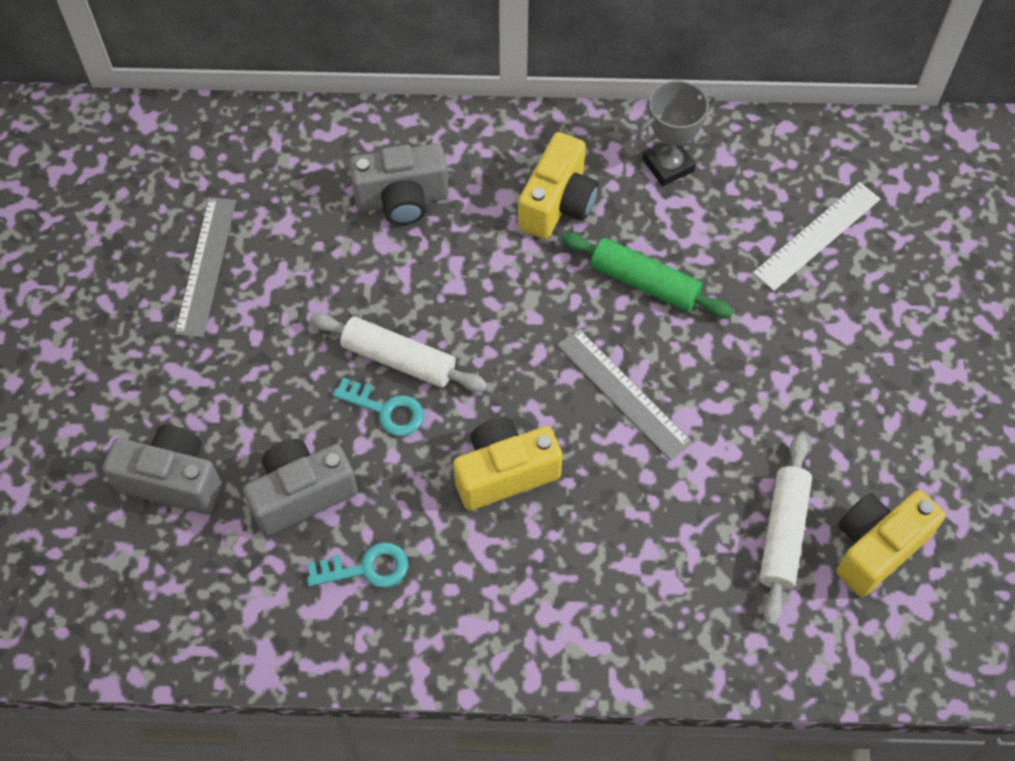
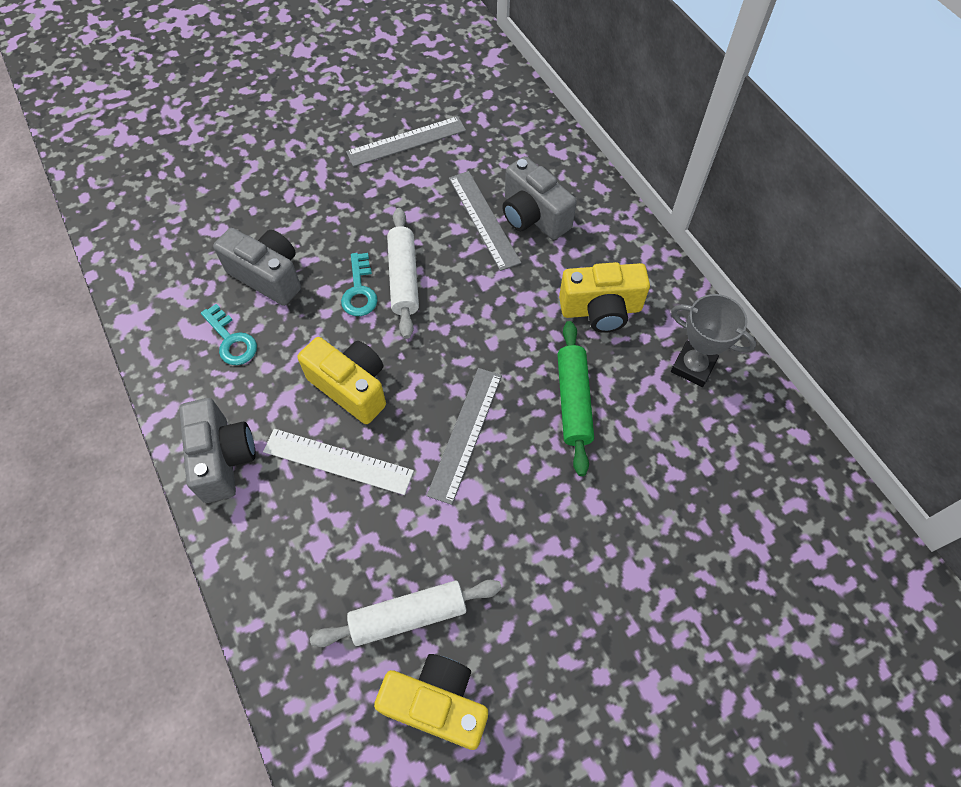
camera: 60 degrees right, 0 degrees up
grey camera [103,425,222,514] -> grey camera moved to [179,398,256,503]
white ruler [753,182,880,291] -> white ruler moved to [263,429,414,495]
none -> grey ruler [449,171,521,271]

